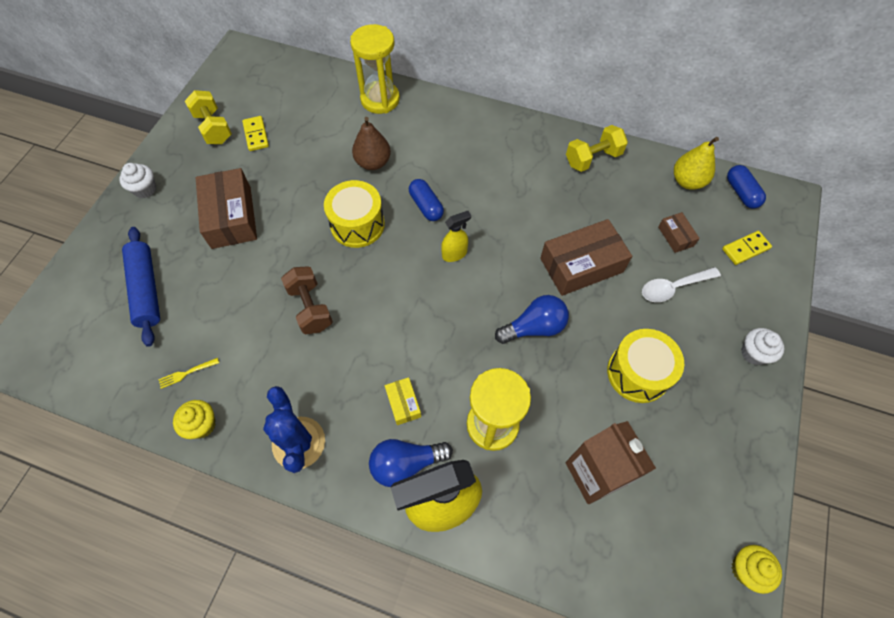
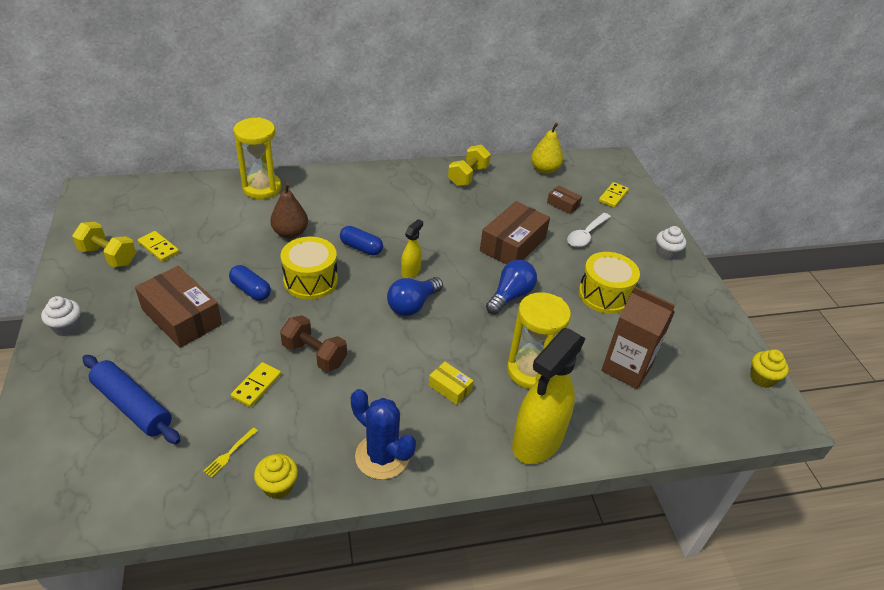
camera: 35 degrees left, 20 degrees down
blue light bulb [369,439,453,487] -> blue light bulb moved to [387,277,443,316]
blue capsule [727,165,766,209] -> blue capsule moved to [229,265,271,301]
none -> yellow domino [231,362,281,407]

